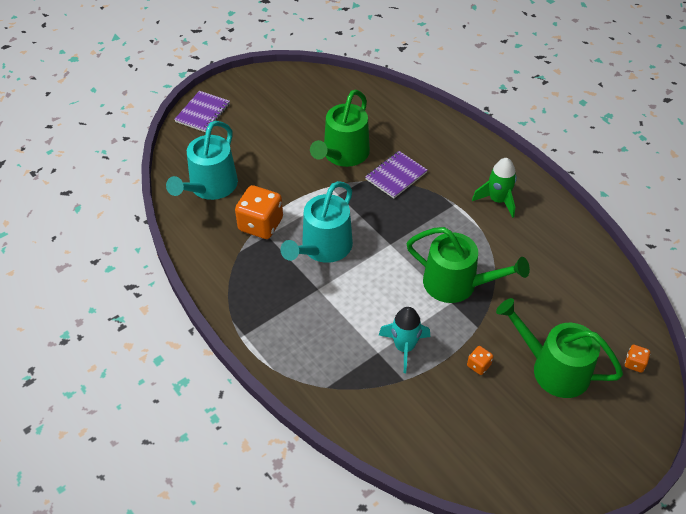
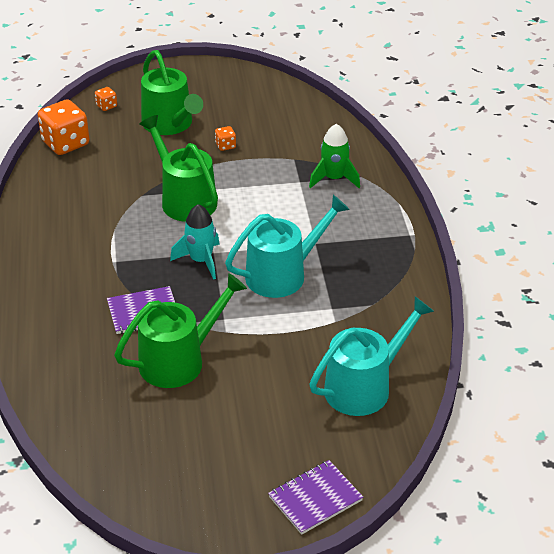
camera: 150 degrees left, 10 degrees down
orange dice [235,185,283,239] -> orange dice moved to [38,99,89,155]
turquoise rocket [379,307,430,373] -> turquoise rocket moved to [170,204,220,280]
green rocket [472,158,517,218] -> green rocket moved to [309,124,360,188]

